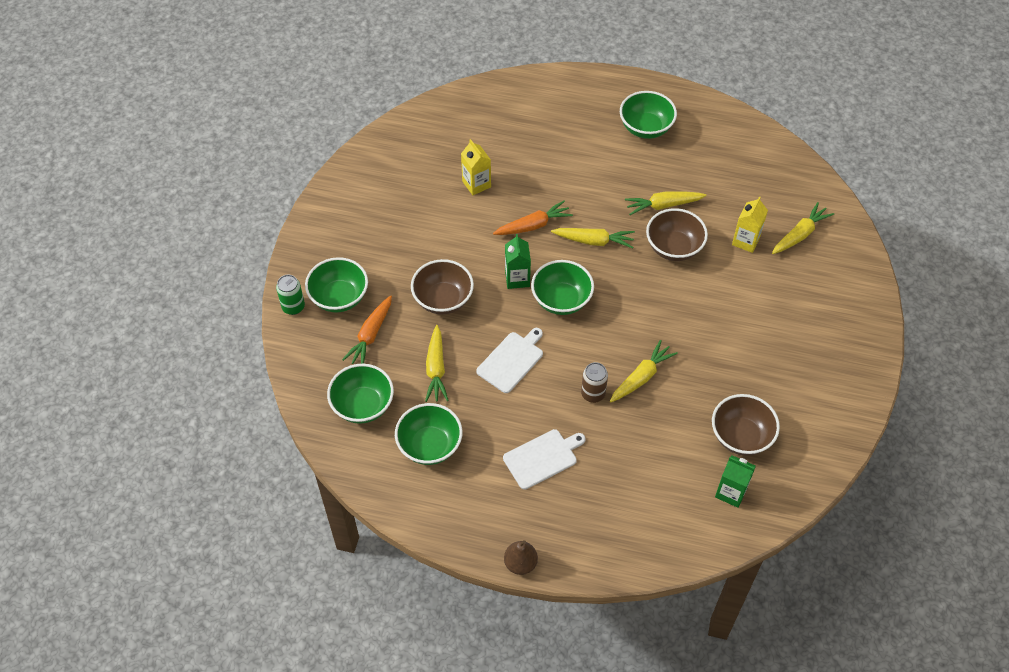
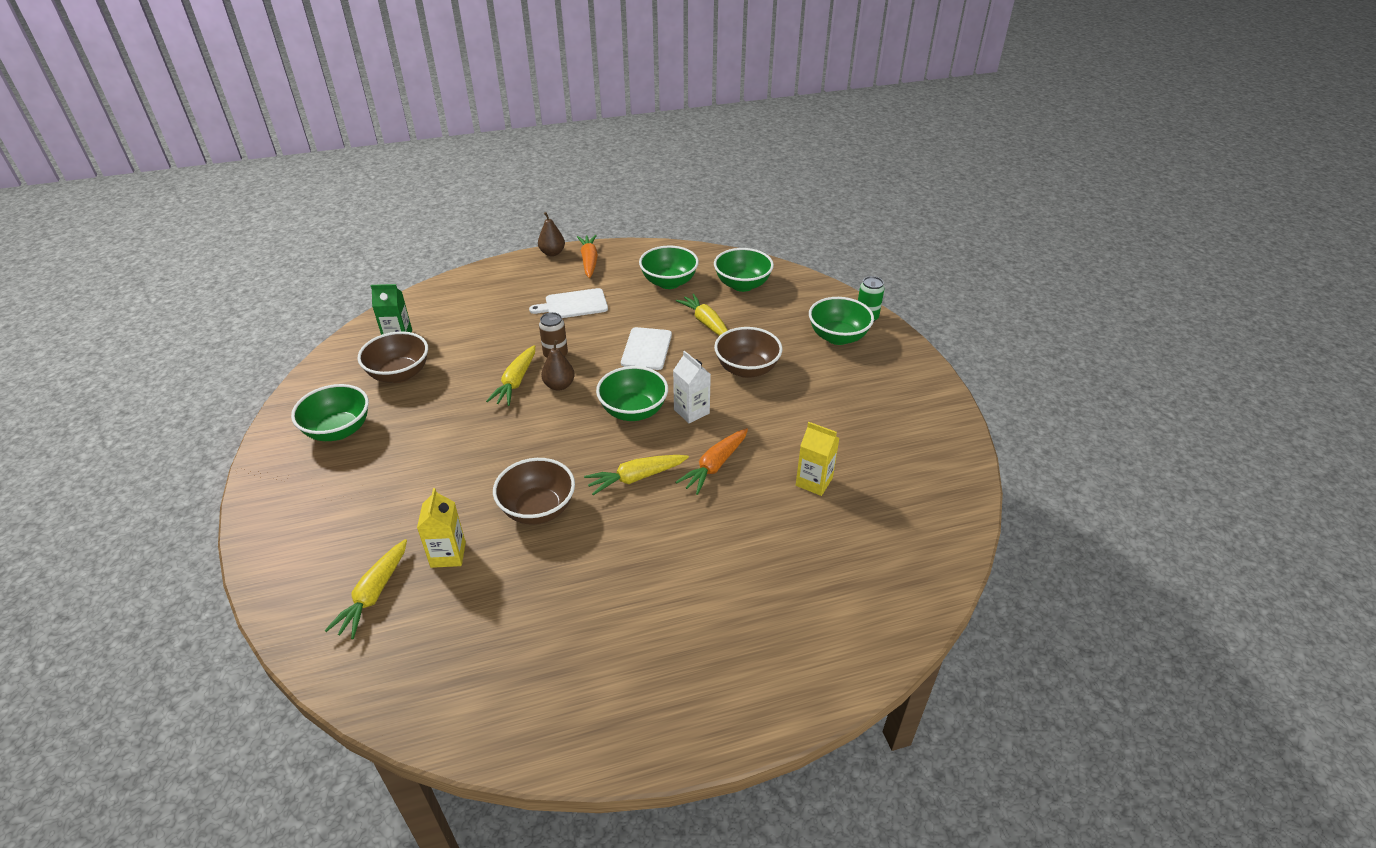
camera: 150 degrees right, 15 degrees down
orange carrot [342,295,392,364] -> orange carrot moved to [577,235,598,278]
white cutting board [503,429,586,490] -> white cutting board turned 45 degrees clockwise [529,288,608,318]
green carton [505,234,531,289] -> white carton [673,351,711,423]
green bowl [620,91,677,139] -> green bowl moved to [291,384,369,441]
yellow carrot [625,191,706,215] -> none
none -> brown pear [541,340,575,391]

